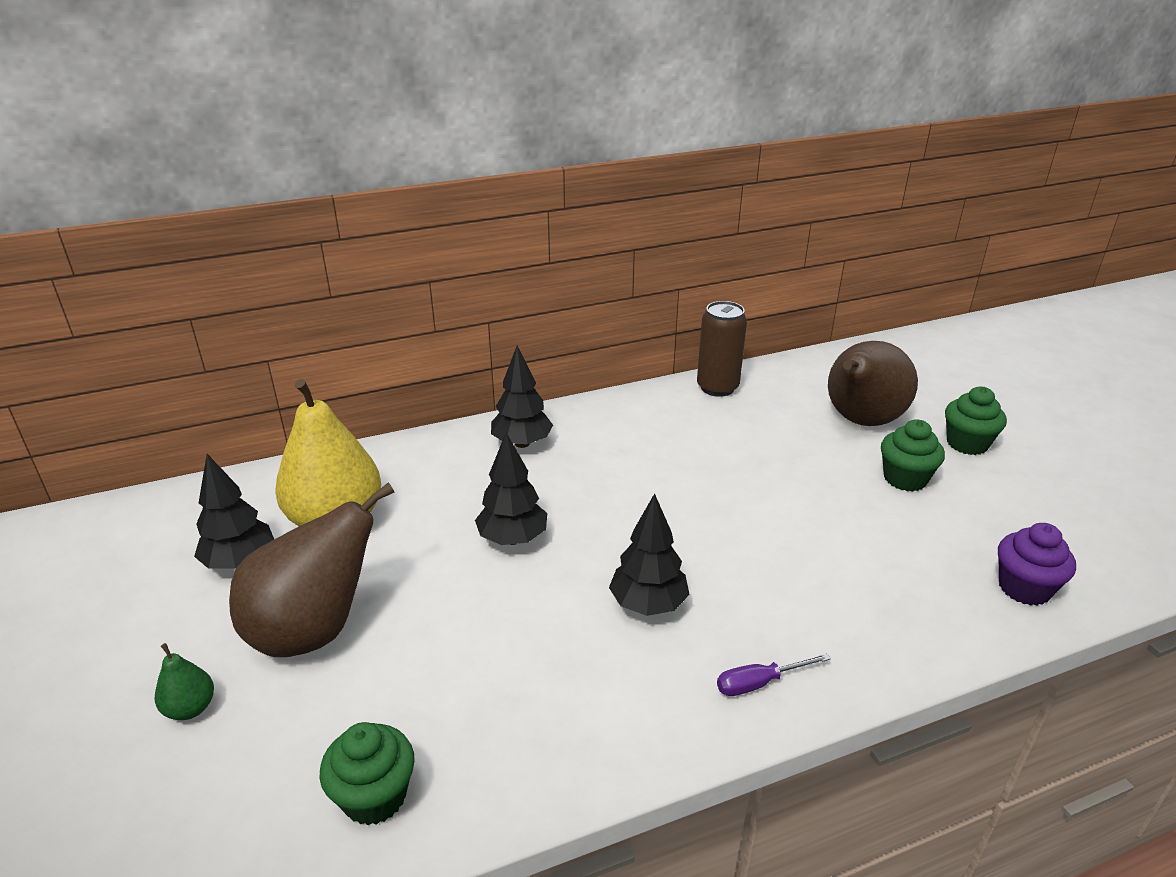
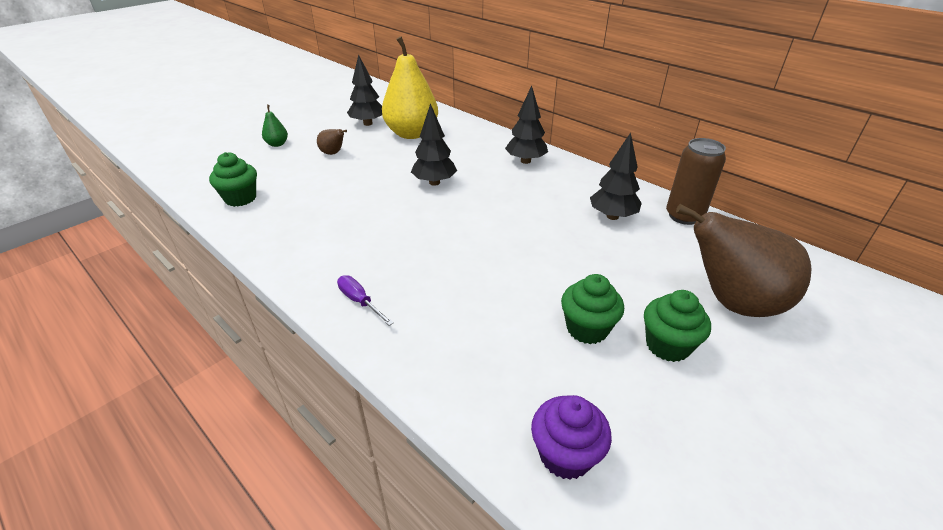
camera: 65 degrees right, 5 degrees up
brown pear [229,482,394,657] -> brown pear [317,129,347,155], size x0.43
black tree [609,493,690,616] -> black tree moved to [590,133,642,220]
green cupcake [945,387,1007,455] -> green cupcake moved to [561,274,624,344]

